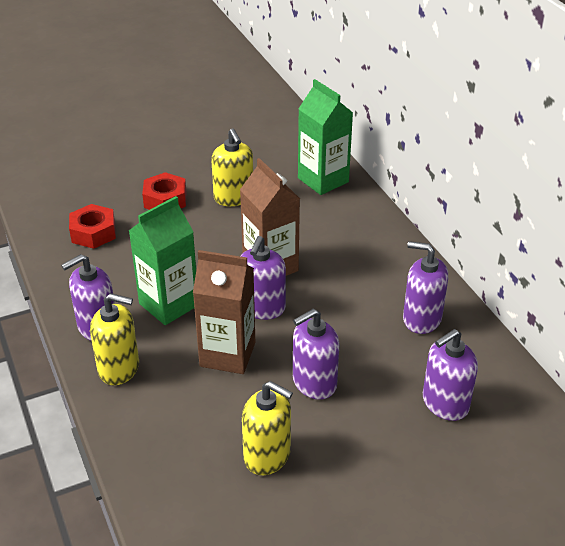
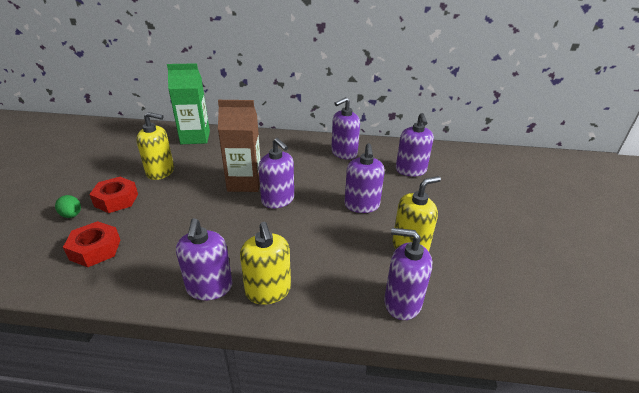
camera: 60 degrees left, 5 degrees down
yellow soap dispenser [90,293,139,385] -> yellow soap dispenser turned 120 degrees clockwise [240,222,291,305]
green carton [129,196,196,325] -> none
brown carton [193,250,255,374] -> none
none -> green egg [55,195,81,218]
none -> purple soap dispenser [384,228,432,320]

